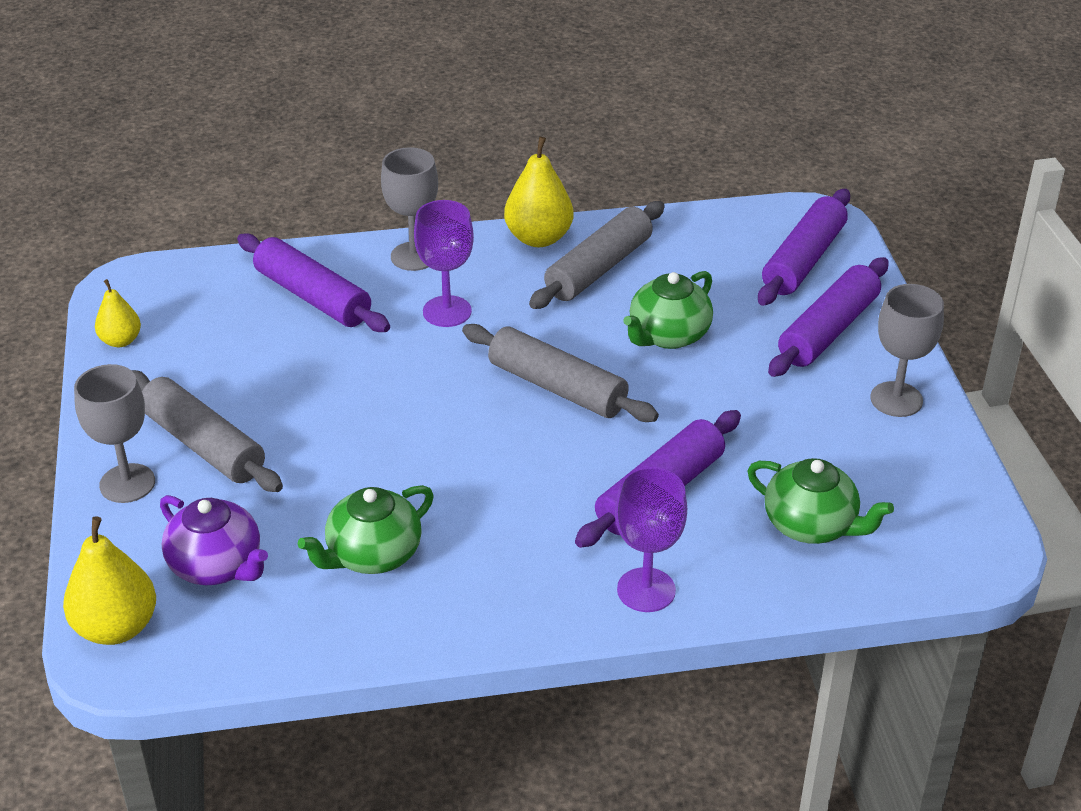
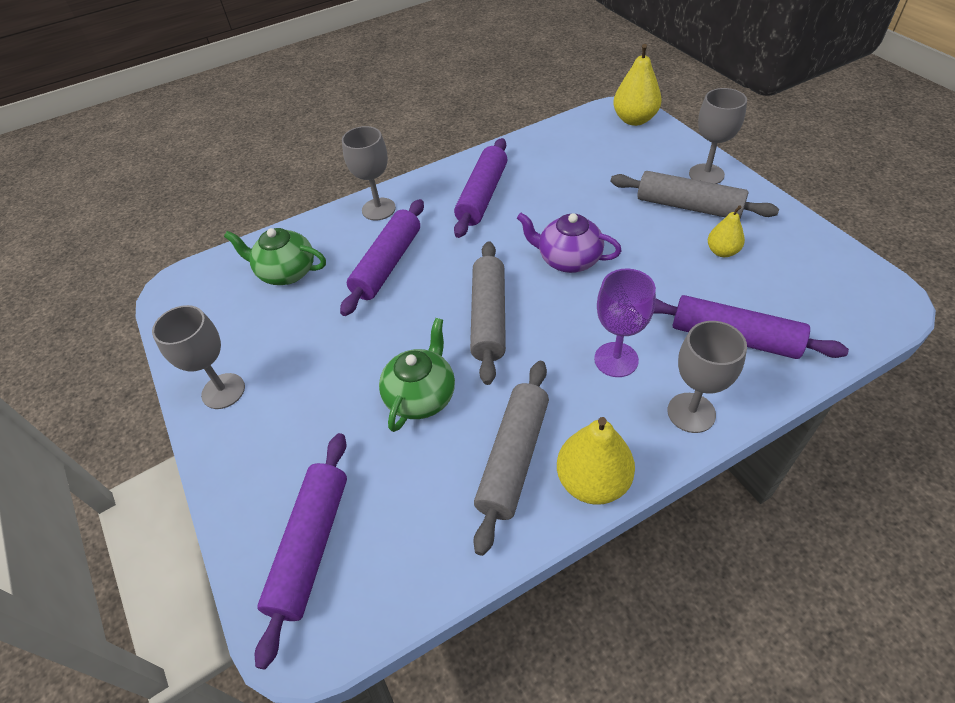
camera: 165 degrees right, 10 degrees up
yellow pear [95,279,141,347] -> yellow pear moved to [708,205,745,257]
purple teapot [160,495,268,585] -> purple teapot moved to [517,213,622,273]
green teapot [298,485,434,574] -> none
grey rolling pin [462,324,659,422] -> grey rolling pin turned 75 degrees clockwise [470,241,506,385]
purple goblet [615,467,687,612] -> grey goblet [342,126,396,221]
purple rolling pin [768,257,889,377] -> purple rolling pin moved to [454,138,507,238]

